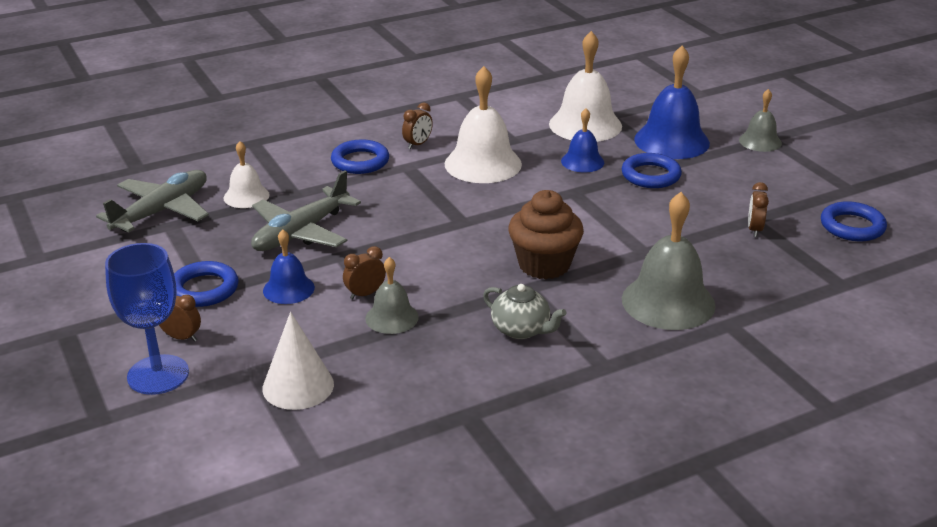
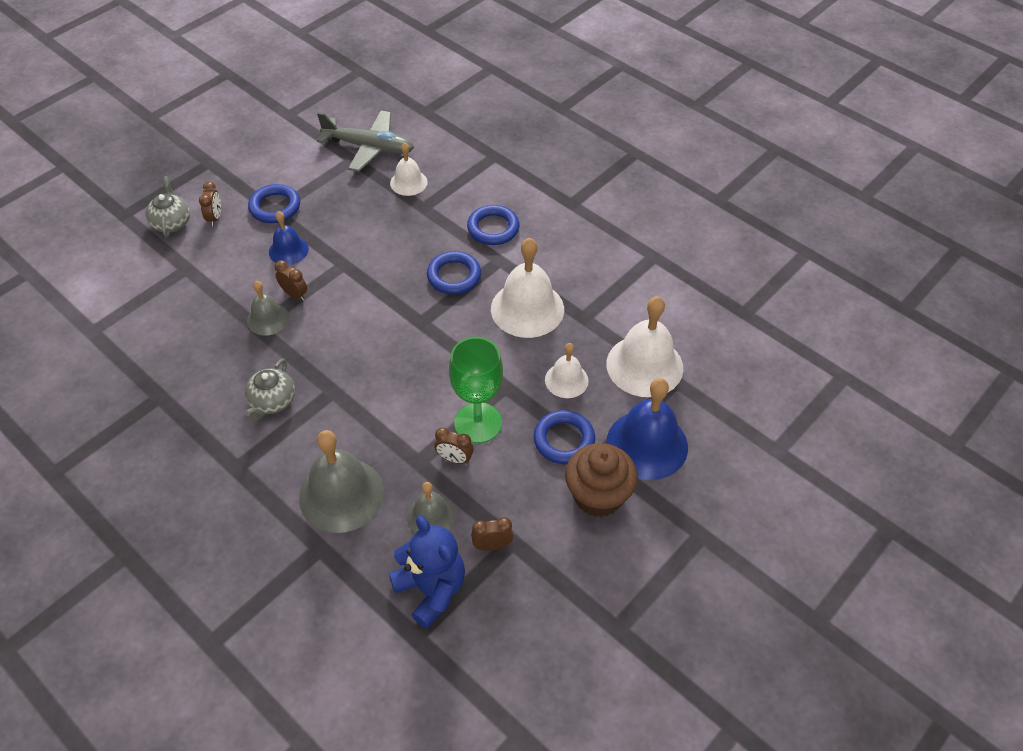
camera: 70 degrees right, 20 degrees up
blue goblet [105,243,189,395] -> grey teapot [145,176,190,238]
grey plane [251,171,361,251] -> none
white cone [262,312,334,410] -> none
brown clock [402,103,433,149] -> brown clock moved to [434,427,474,464]
brown cupcake [508,190,584,279] -> brown cupcake moved to [565,443,638,517]
blue bell [561,108,604,172] -> white bell [545,343,589,398]
grey bell [739,89,782,152] -> grey bell moved to [407,482,455,533]
blue ring [821,201,887,241] -> blue ring moved to [427,251,481,294]
none -> blue teddy bear [389,516,465,629]
none -> green goblet [449,337,503,443]

